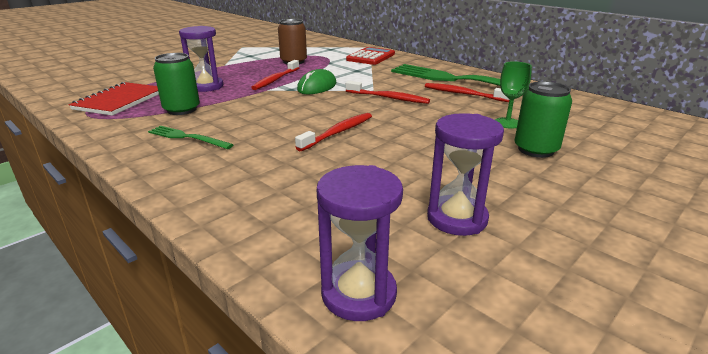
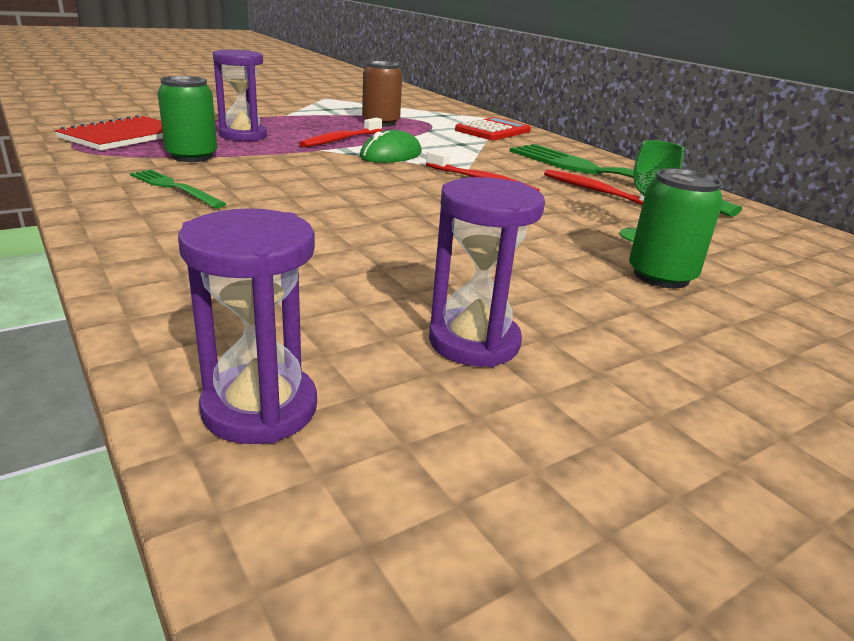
camera: 10 degrees right, 0 degrees up
red toothbrush [295,113,372,151] -> none

